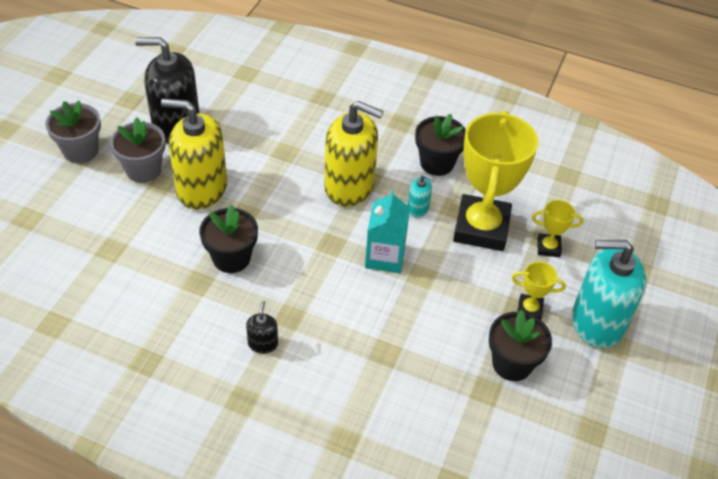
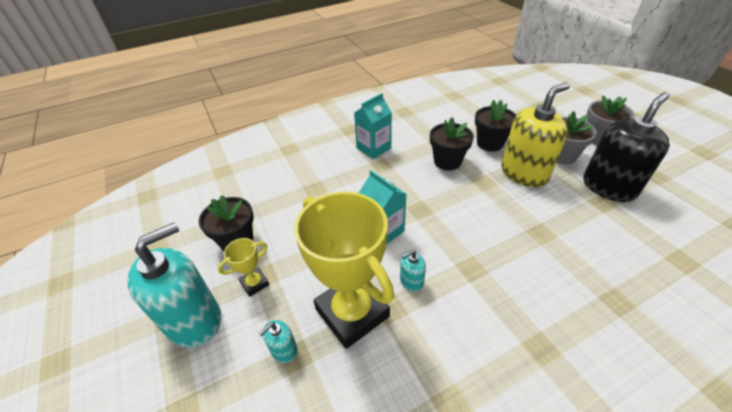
camera: 135 degrees right, 5 degrees down
black soap dispenser [246,301,278,354] -> turquoise carton [354,93,392,159]
yellow soap dispenser [324,101,383,207] -> none
black flower pot [415,114,466,176] -> black flower pot moved to [475,100,516,152]
yellow trophy [532,200,584,257] -> turquoise soap dispenser [259,320,298,363]

